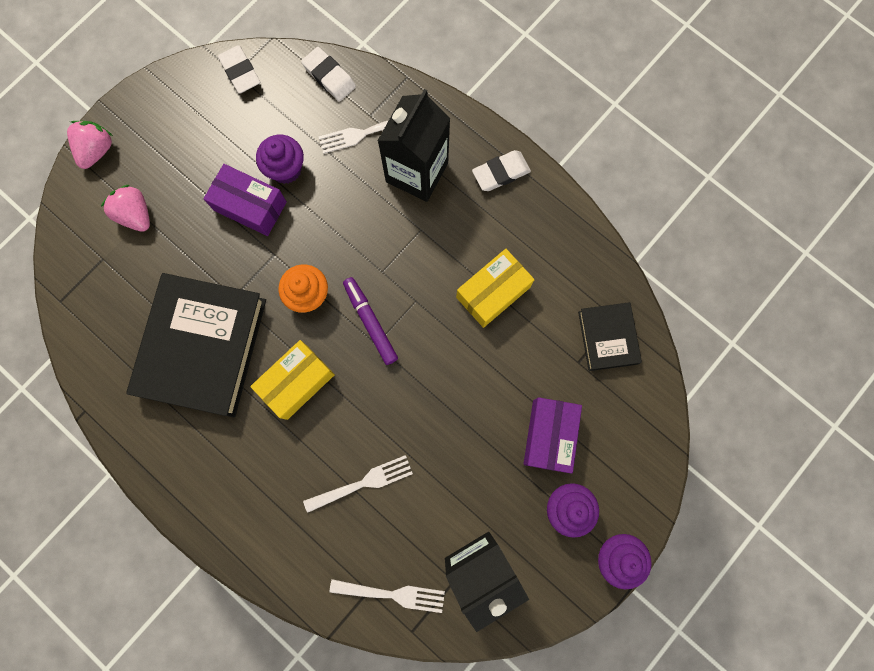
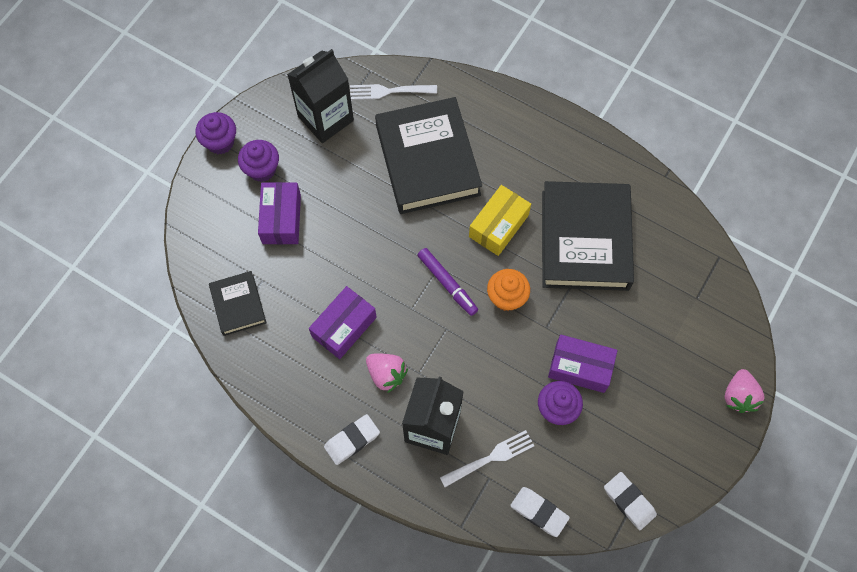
camera: 170 degrees right, 10 degrees down
pink strawberry [101,185,150,232] -> pink strawberry moved to [366,353,408,393]
white fork [303,455,413,513] -> black book [375,97,482,214]
yellow box [456,249,535,328] -> purple box [309,286,377,359]

